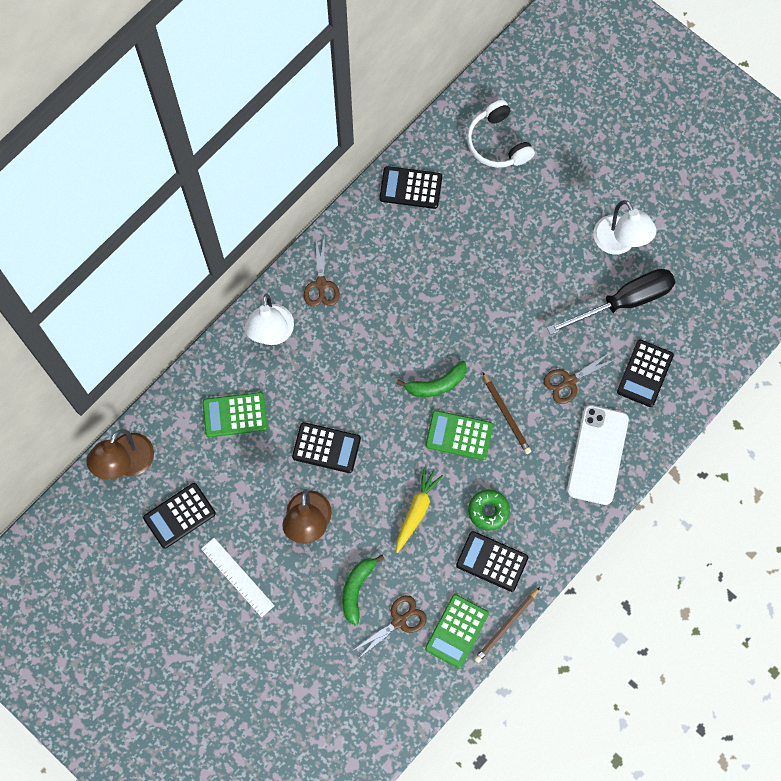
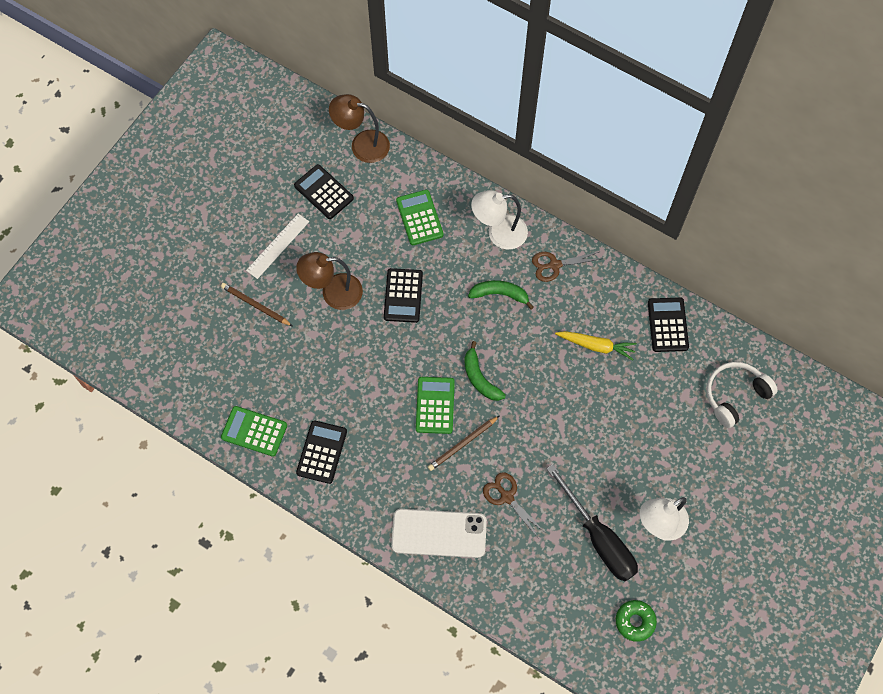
camera: 80 degrees right, 5 degrees down
green banana [342,555,384,626] -> green banana moved to [468,280,534,310]
brown scissors [352,595,427,659] -> none
yellow carrot [396,467,443,553] -> yellow carrot moved to [555,331,637,360]
green donut [468,489,510,531] -> green donut moved to [616,600,657,642]
brown pencil [474,587,540,663] -> brown pencil moved to [221,283,293,326]
black calculator [617,340,674,407] -> none

